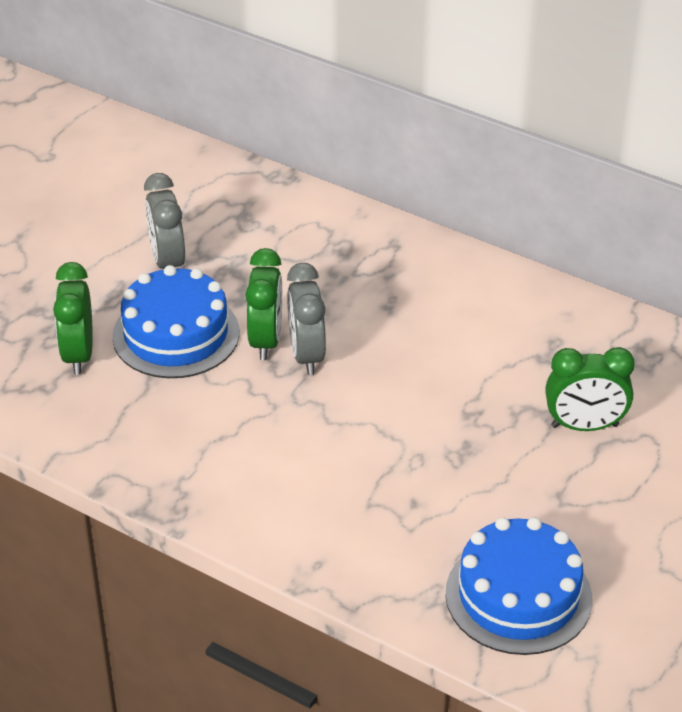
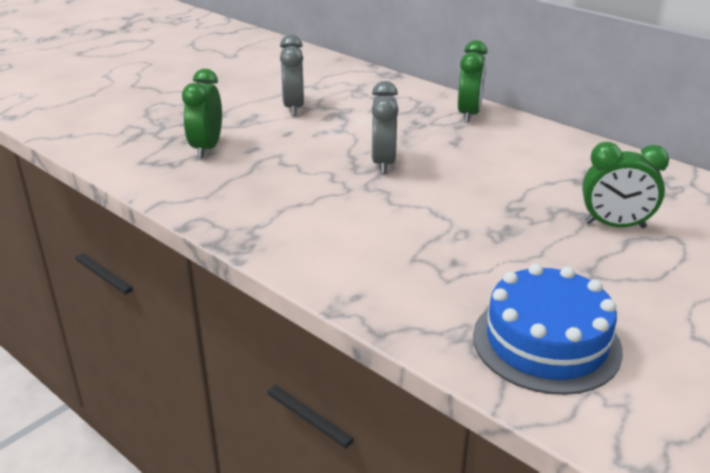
camera: 10 degrees right, 10 degrees down
blue cake [112,265,239,378] -> none
green clock [245,248,282,360] -> green clock moved to [458,40,487,123]

